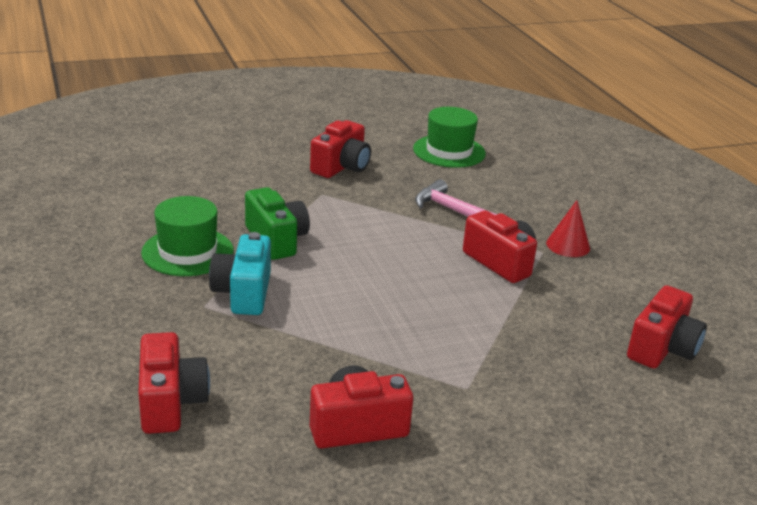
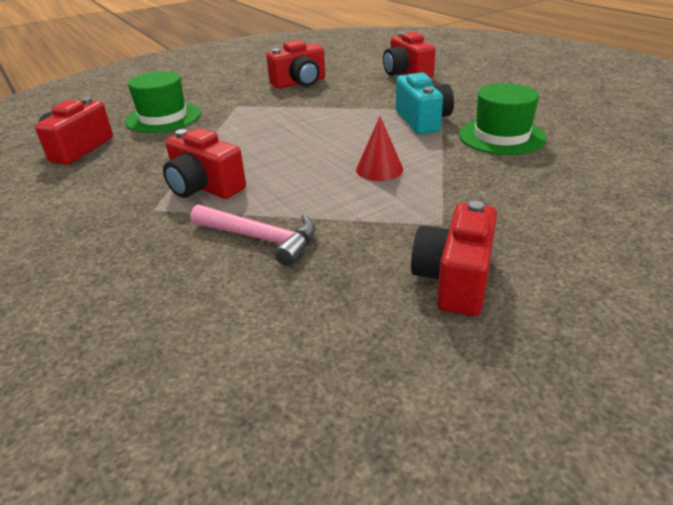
camera: 170 degrees right, 5 degrees up
green camera [245,187,310,260] -> none
green hat [413,107,486,168] -> green hat moved to [125,71,201,133]
red cone [546,200,590,257] -> red cone moved to [356,117,403,181]

